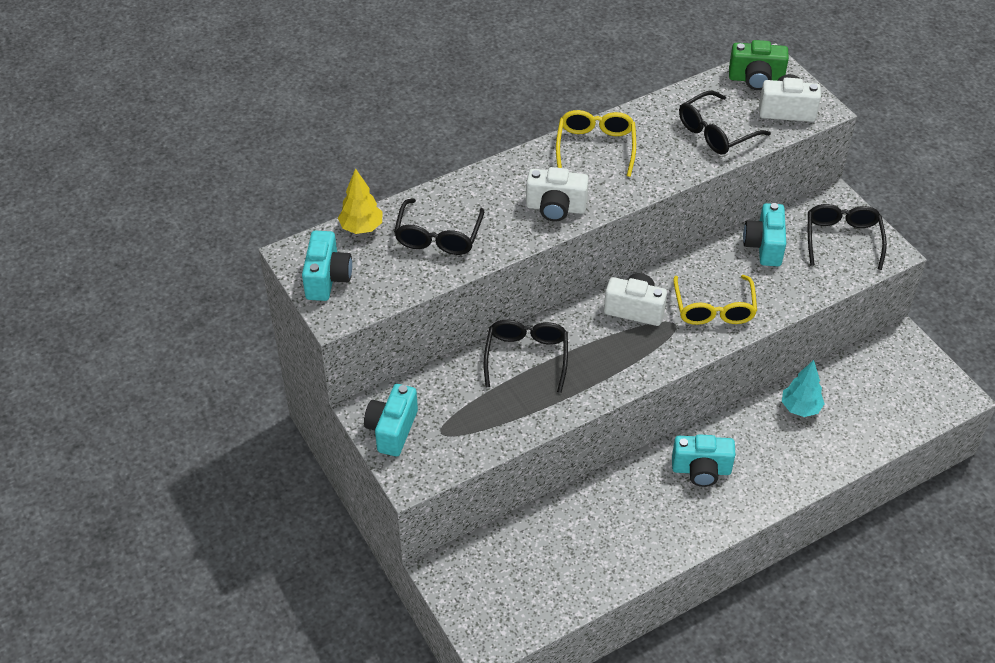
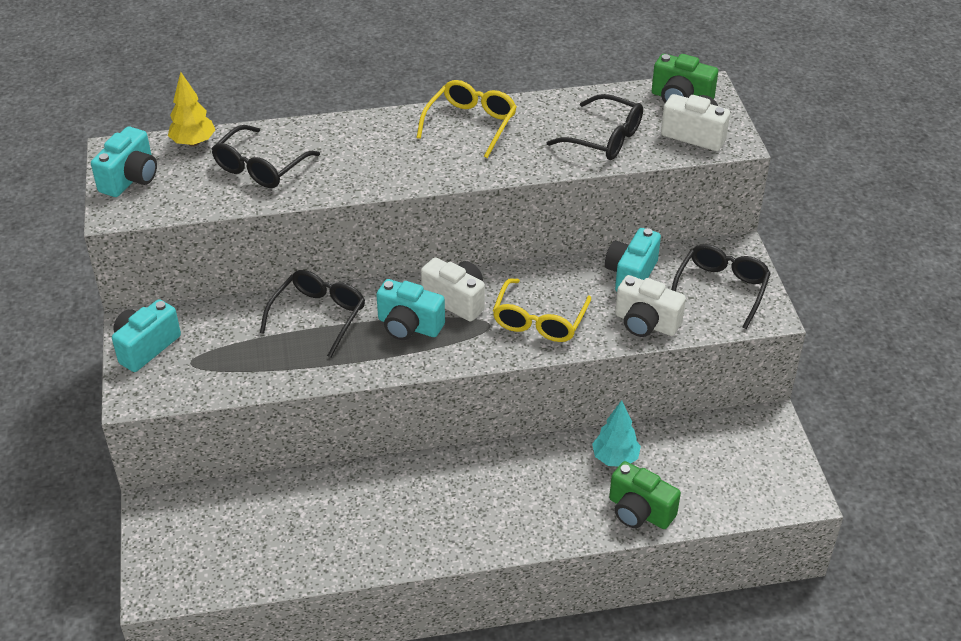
camera: 20 degrees right, 5 degrees down
white camera [526,167,589,221] -> white camera moved to [615,275,686,337]
turquoise camera [672,434,735,487] -> turquoise camera moved to [376,279,445,340]
black glasses [679,91,771,155] -> black glasses turned 135 degrees counterclockwise [547,94,643,160]
none -> green camera [609,461,681,529]

